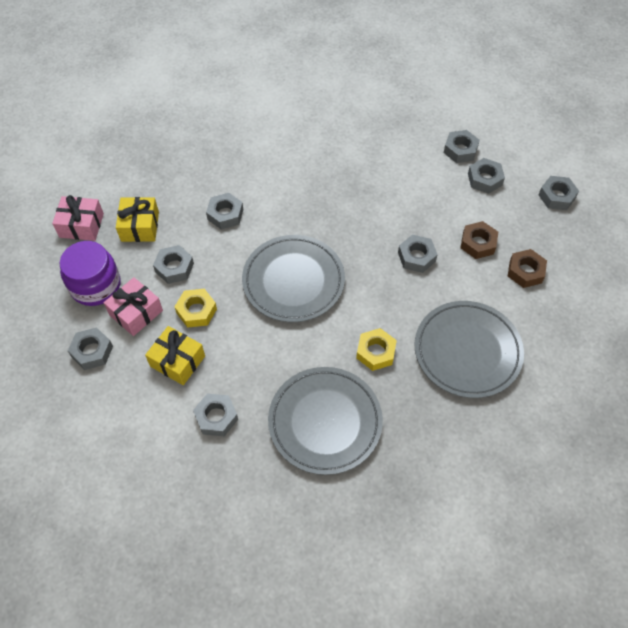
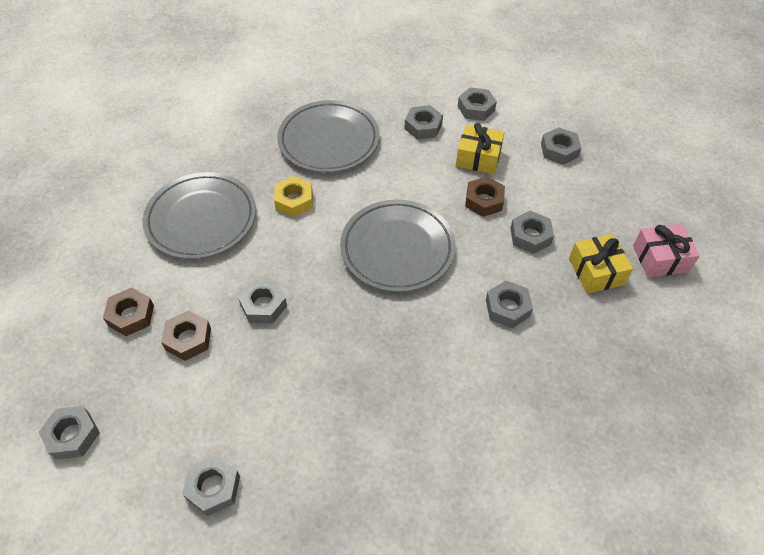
camera: 165 degrees right, 5 degrees down
purple jar [60,241,121,306] -> none
pink gift [103,277,163,336] -> none
yellow nut [175,289,217,328] -> brown nut [465,177,505,217]
grey nut [468,158,505,194] -> grey nut moved to [458,87,497,121]

